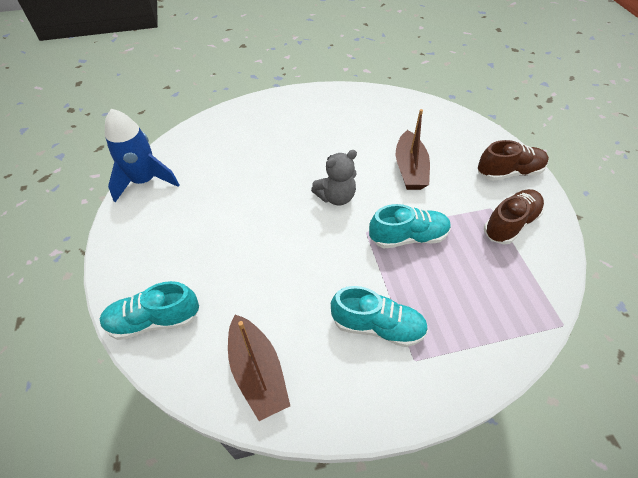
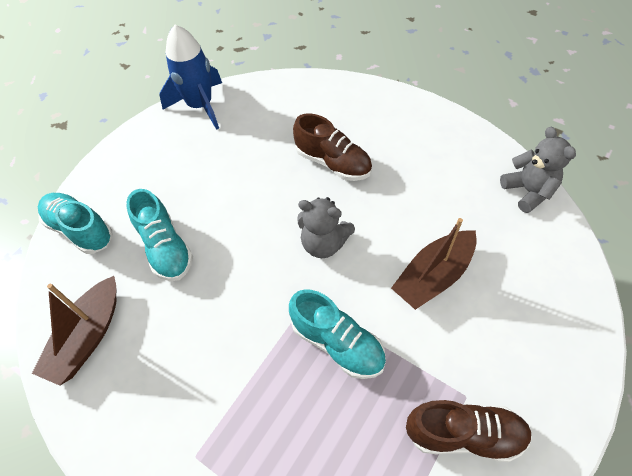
camera: 50 degrees right, 5 degrees up
turquoise shoe [331,286,428,347] -> turquoise shoe moved to [126,189,193,281]
brown shoe [478,140,549,181] -> brown shoe moved to [293,113,372,181]
none -> grey teddy bear [500,127,576,213]

